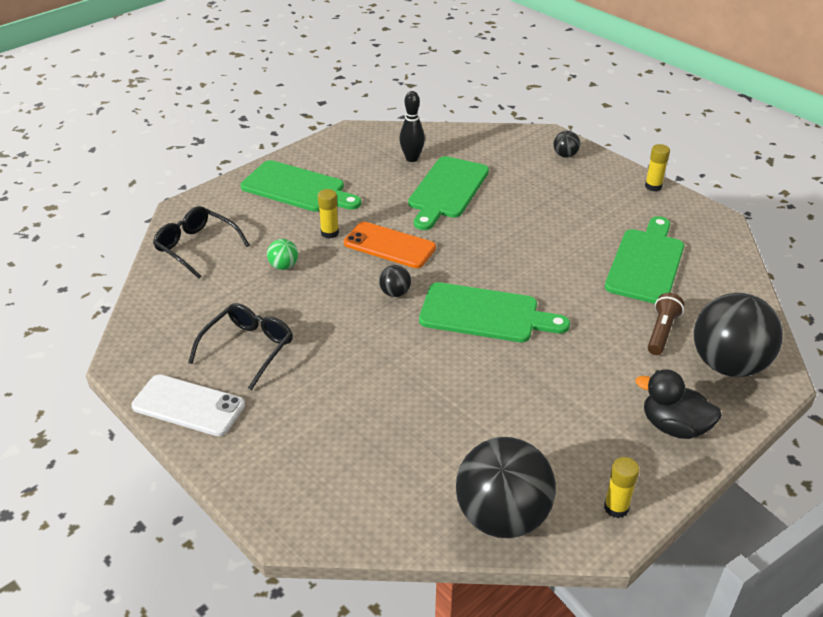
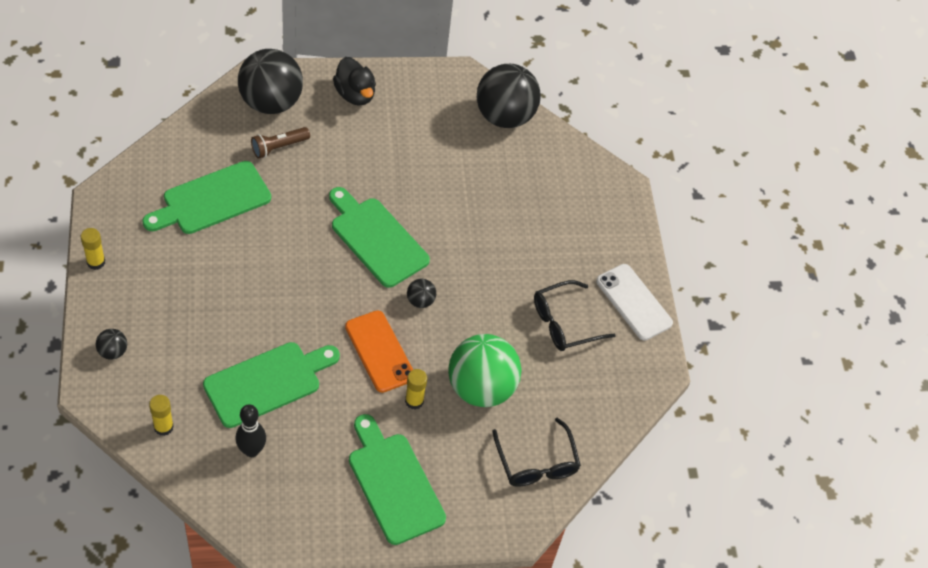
camera: 150 degrees left, 15 degrees up
green ball [267,239,298,270] -> green ball [448,334,522,407], size x2.36
yellow glue stick [604,457,639,518] -> yellow glue stick moved to [149,395,174,436]

